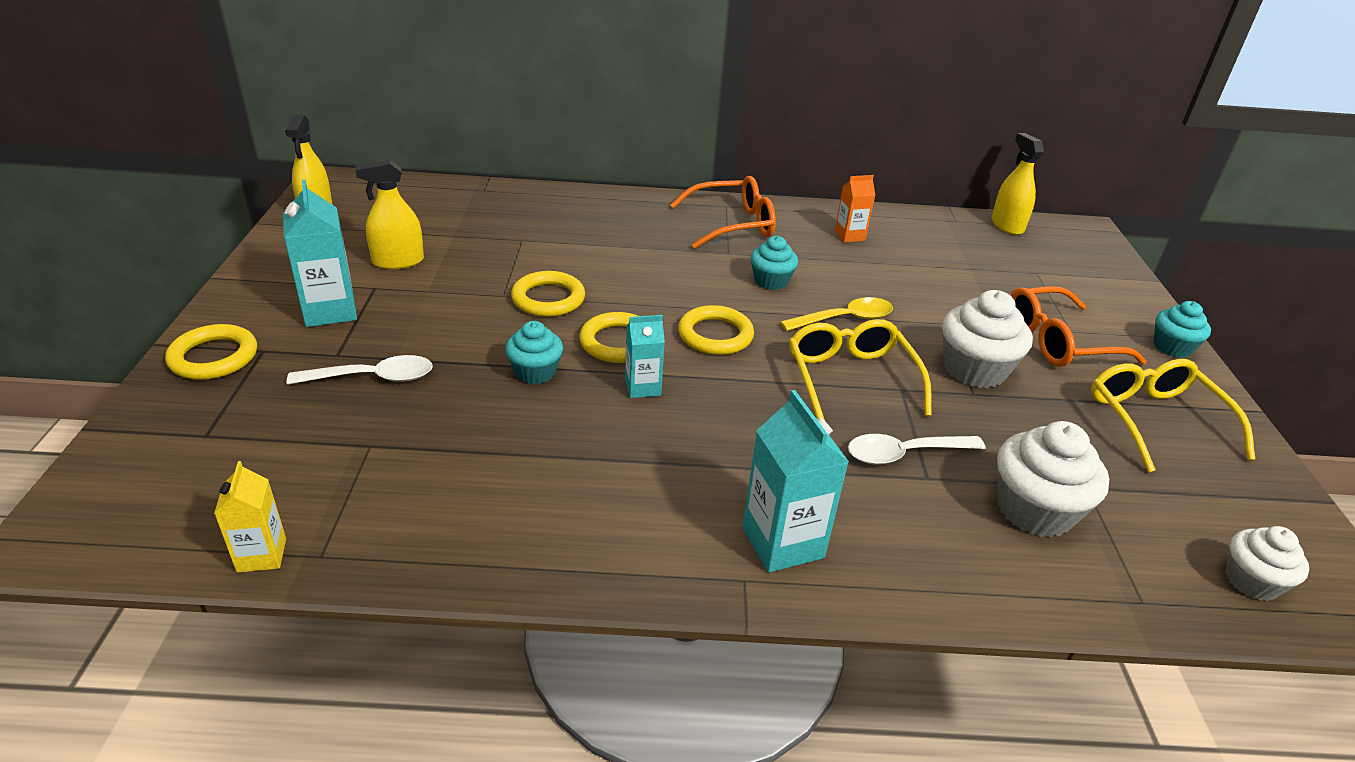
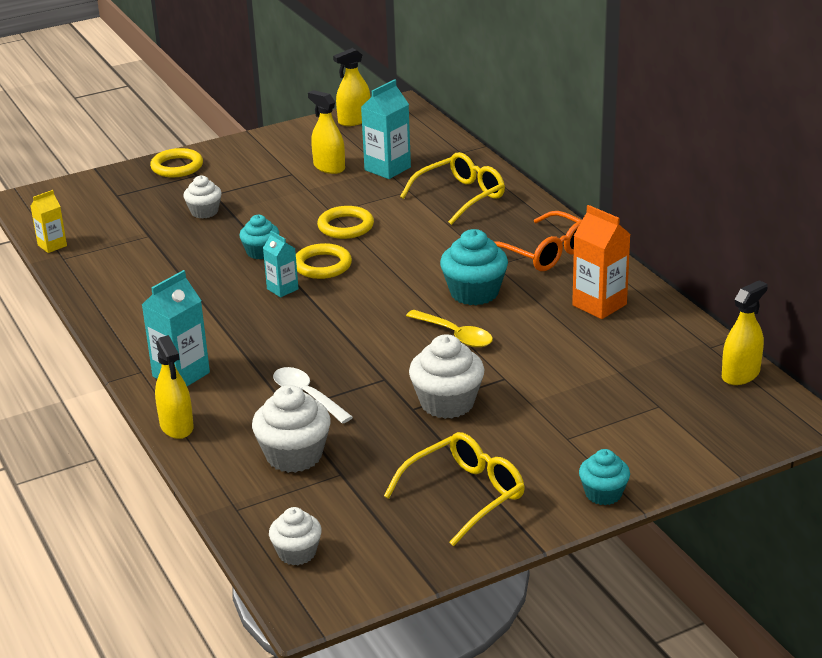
camera: 65 degrees right, 5 degrees down
turquoise carton [283,180,357,327] -> turquoise carton moved to [361,79,411,179]
white spoon [286,355,433,385] -> white cupcake [183,175,222,219]
yellow ring [678,305,754,355] -> none
turquoise cupcake [751,236,798,290] -> turquoise cupcake [440,229,508,305], size x1.61
yellow glasses [789,319,932,421] -> yellow glasses moved to [400,152,505,225]
orange carton [835,175,876,243] -> orange carton [572,205,631,319], size x1.65
orange glasses [1010,286,1147,367] -> none
none -> yellow spray bottle [155,335,194,439]

